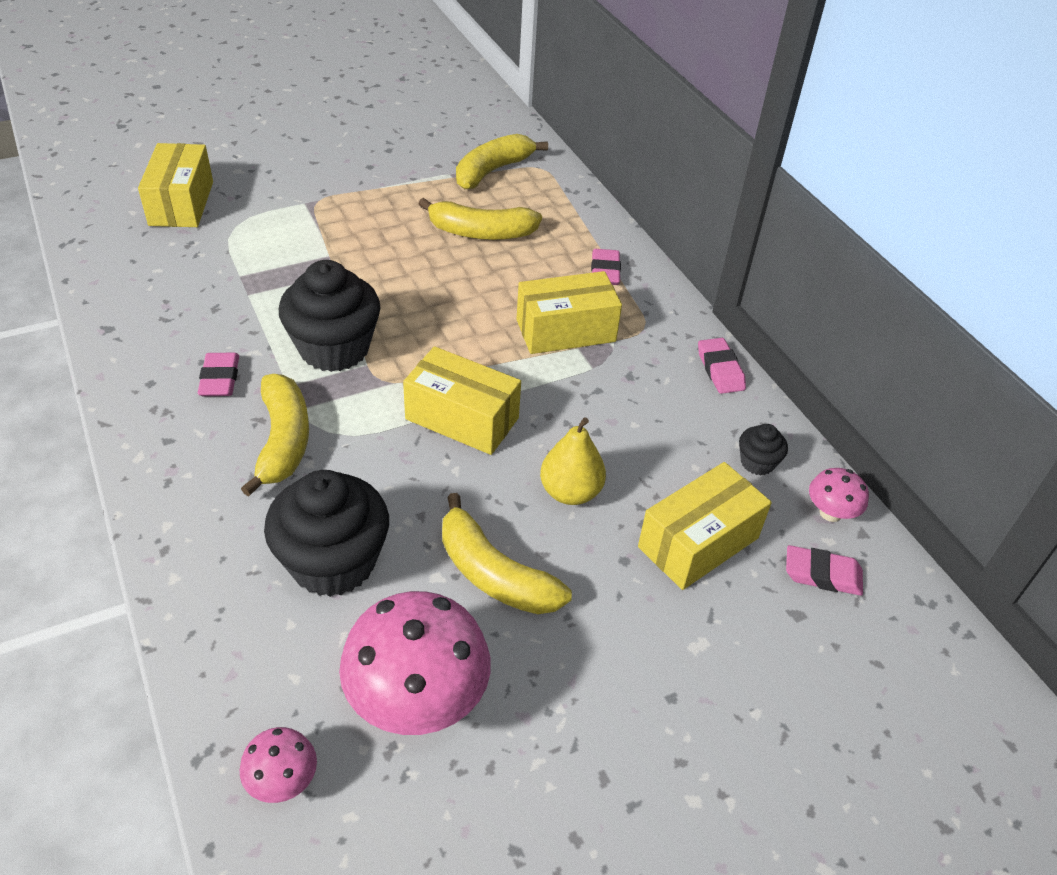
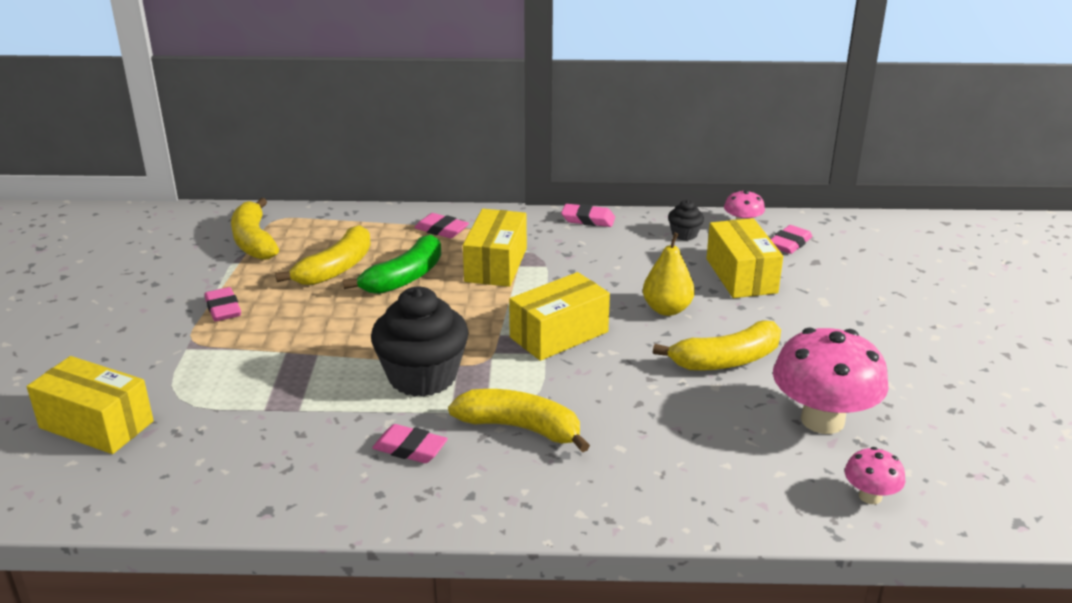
camera: 60 degrees left, 15 degrees down
black cupcake [264,470,389,597] -> none
none -> pink eraser [205,287,241,321]
none -> green banana [343,235,441,294]

